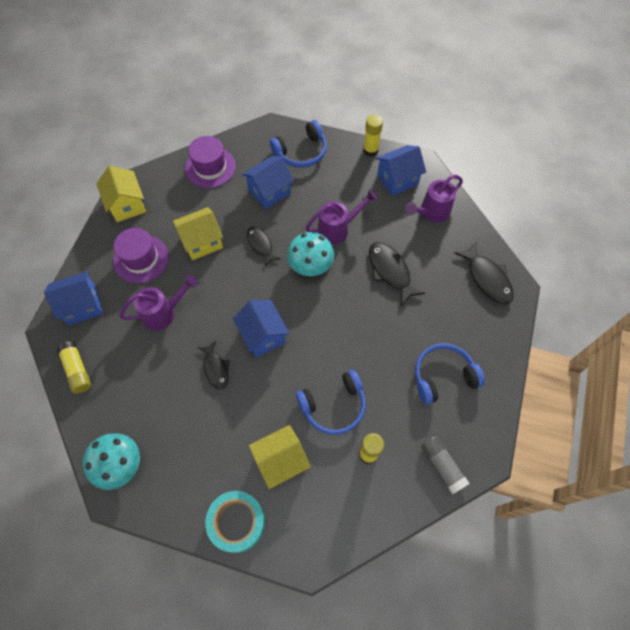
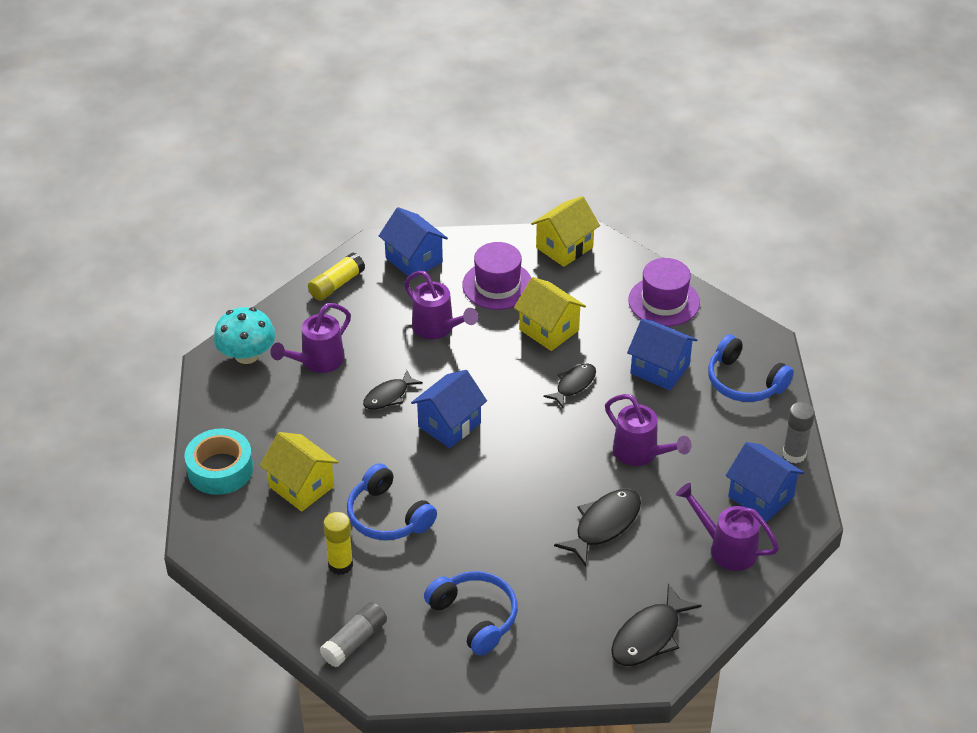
camera: 70 degrees right, 20 degrees down
turquoise mushroom [287,232,334,276] -> none
yellow glue stick [363,115,383,157] -> grey glue stick [783,402,815,463]
none -> purple watering can [270,303,351,373]

